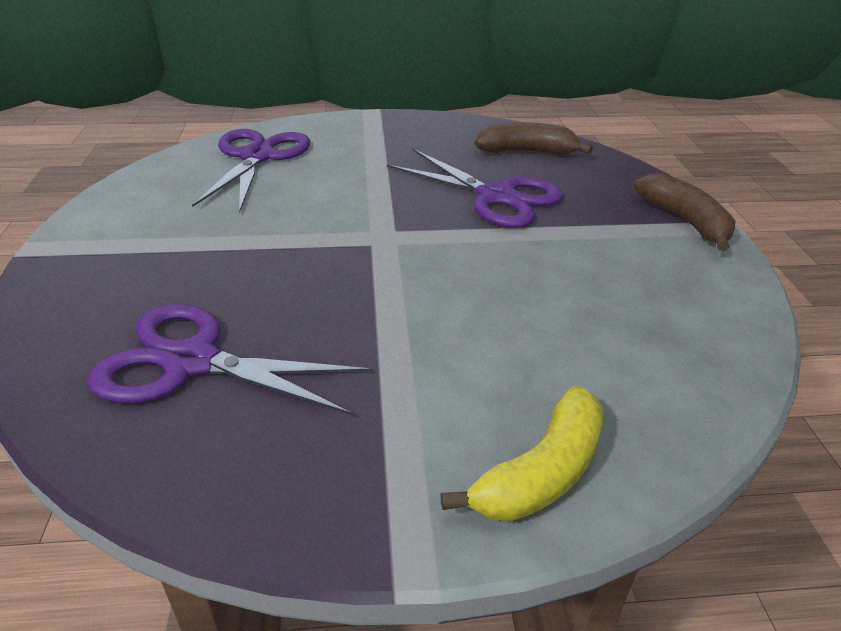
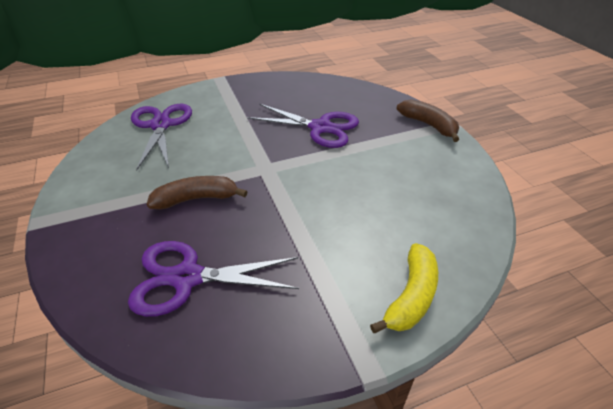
camera: 15 degrees left, 5 degrees up
brown banana [475,122,593,155] -> brown banana moved to [147,176,247,210]

